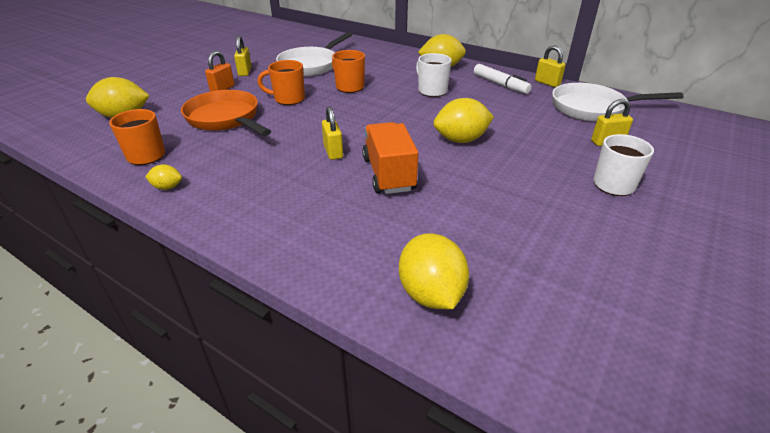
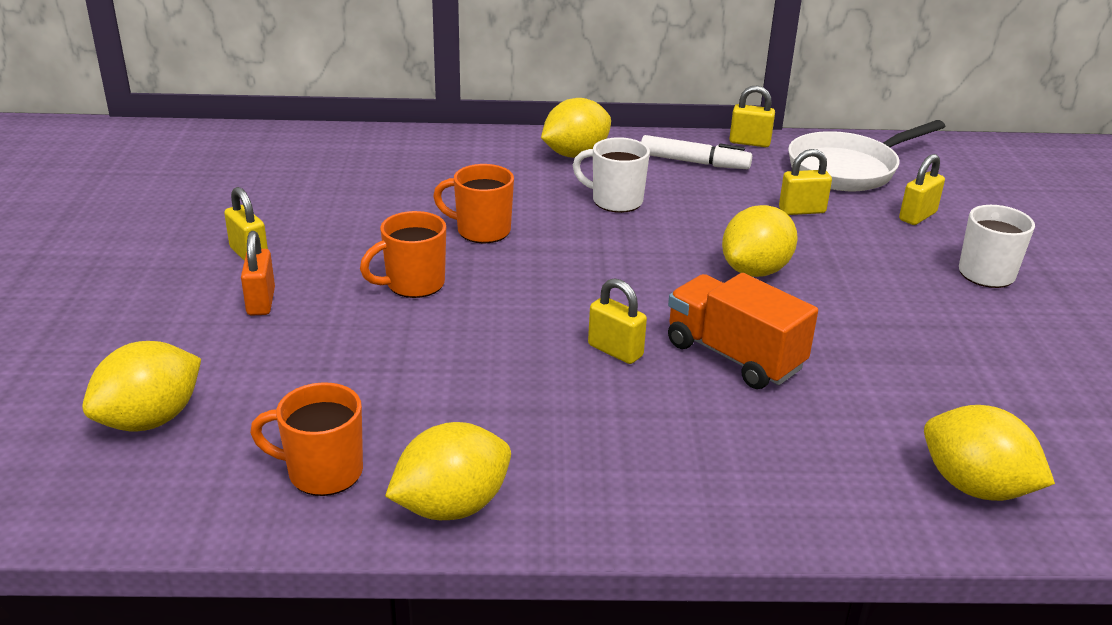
camera: 35 degrees left, 5 degrees down
yellow lemon [145,164,182,190] -> yellow lemon [385,422,511,520], size x2.00
orange pan [181,90,271,136] -> none
white pan [276,32,353,76] -> none
none -> yellow padlock [779,149,832,215]

